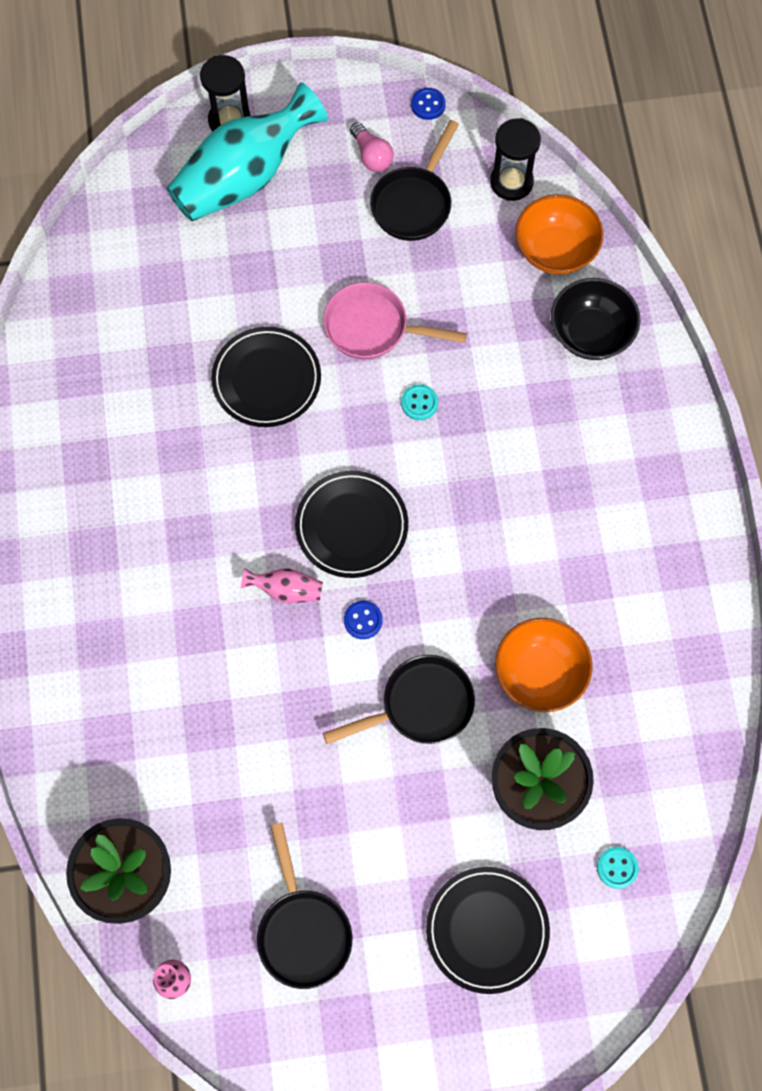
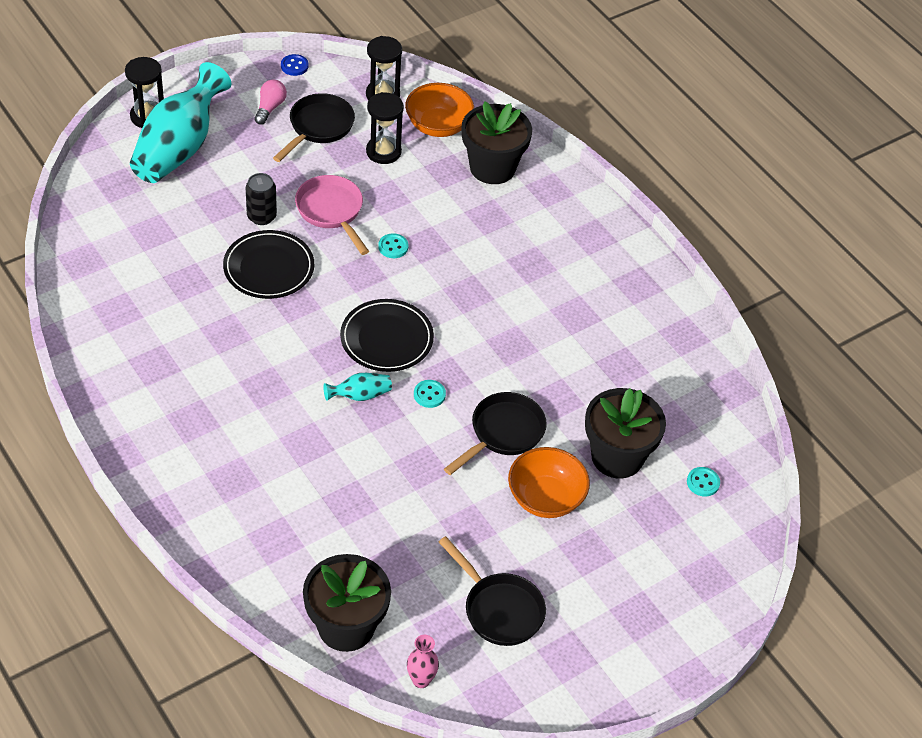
camera: 30 degrees left, 20 degrees down
pink vase [241,568,323,603] -> turquoise vase [323,373,392,401]
pink pan [323,282,467,359] -> pink pan turned 75 degrees clockwise [295,175,369,255]
blue button [344,601,382,639] -> turquoise button [414,380,446,408]
pink light bulb [350,122,394,172] -> pink light bulb turned 105 degrees counterclockwise [254,80,287,125]
black pan [370,120,459,241] -> black pan turned 150 degrees counterclockwise [273,93,355,162]
black plate [426,867,550,994] -> none
orange bowl [495,618,593,712] -> orange bowl moved to [508,447,590,518]
black bowl [551,278,641,360] -> black flower pot [462,101,532,184]
none -> black can [246,173,277,225]
none -> black hourglass [366,92,404,164]

